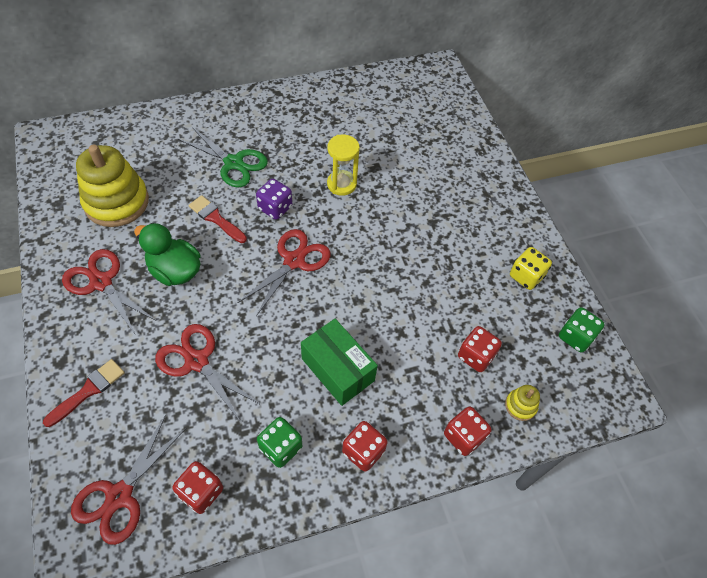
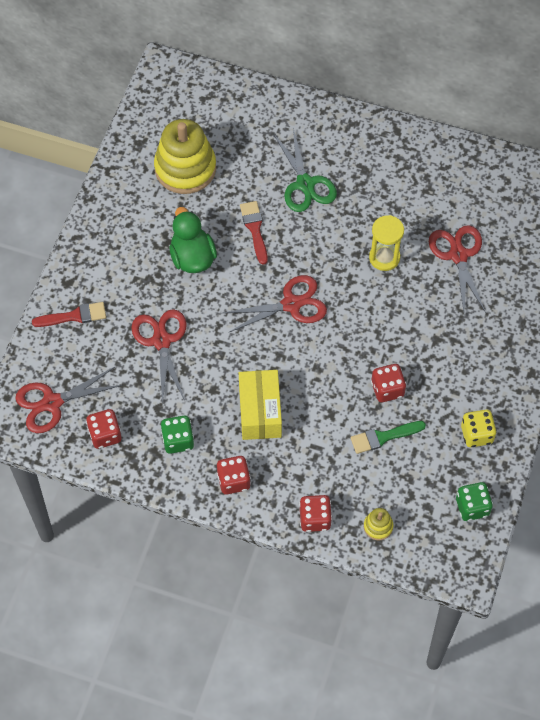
camera: 40 degrees right, 5 degrees up
red scissors [62,249,156,334] -> red scissors moved to [429,225,486,313]
purple dice [256,179,292,220] -> none
green box [301,319,378,406] -> yellow box [239,370,282,440]
red dice [458,326,502,372] -> red dice moved to [371,364,406,402]
none -> green brush [351,421,426,454]

